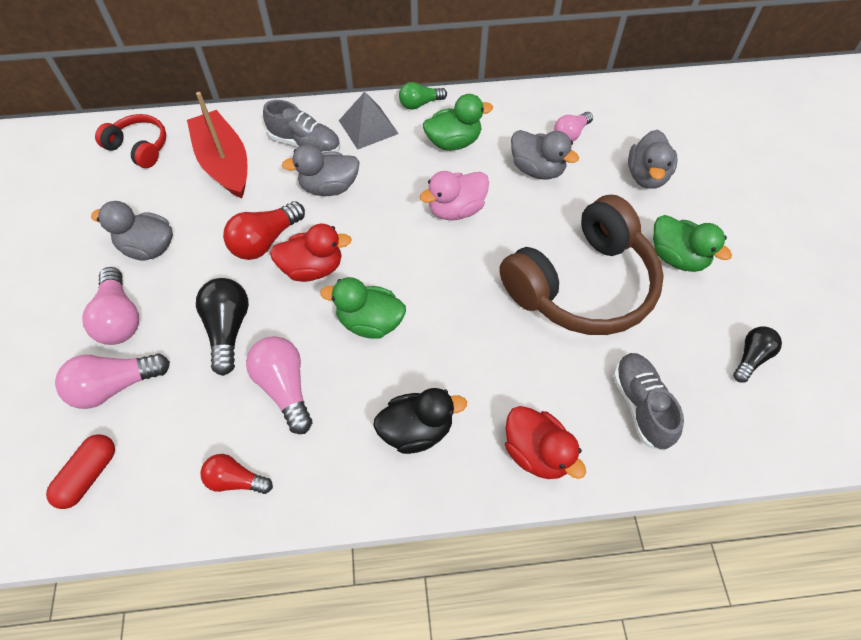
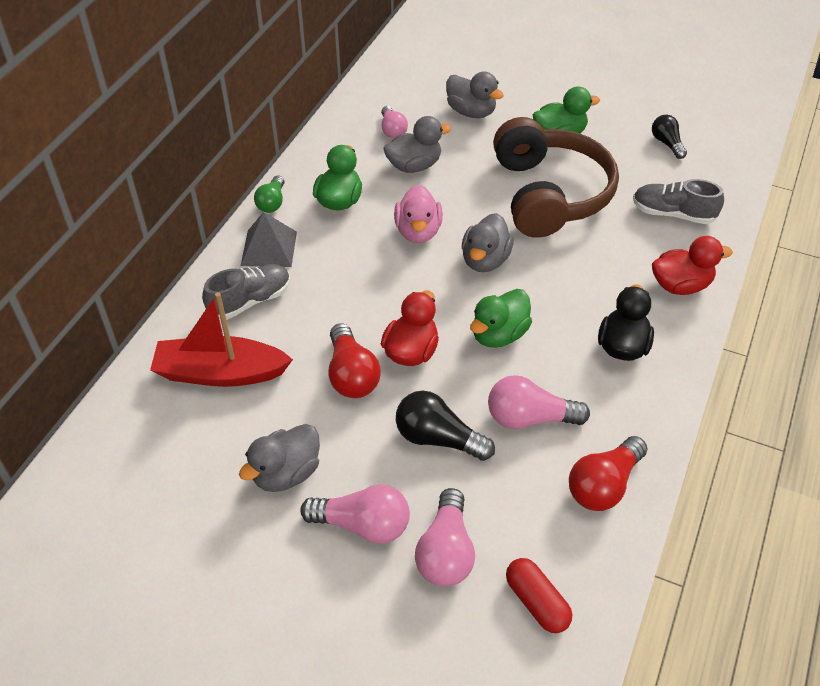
camera: 60 degrees left, 10 degrees down
red headphones [95,114,166,168] -> none
red light bulb [201,454,273,494] -> red light bulb [569,436,648,511], size x1.55
grey duck [282,144,360,196] -> grey duck moved to [462,213,514,272]

